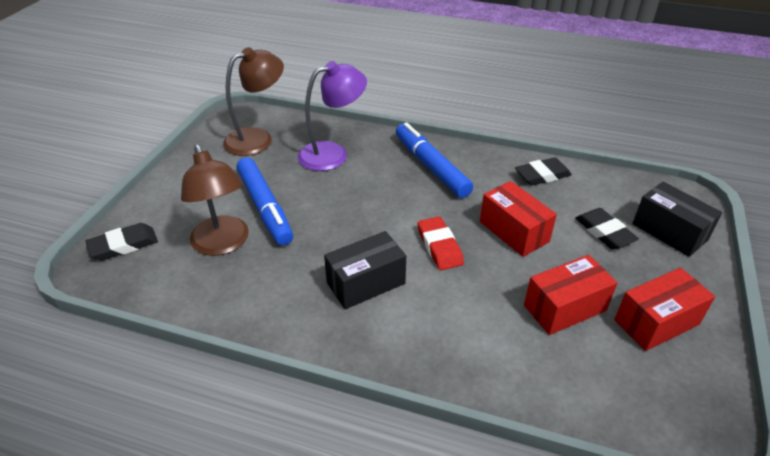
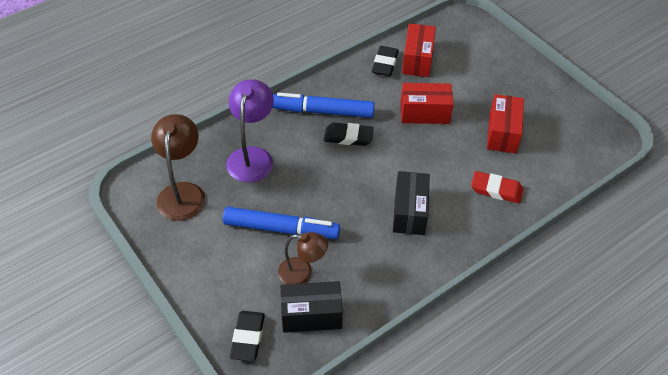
camera: 55 degrees left, 10 degrees up
brown lamp [181,144,249,256] -> brown lamp [278,232,328,284], size x0.66
red eraser [417,216,464,270] -> red eraser moved to [471,171,523,204]
black eraser [575,208,639,249] -> black eraser moved to [324,122,374,146]
red box [614,268,715,351] -> red box moved to [402,23,436,77]
black box [632,182,722,257] -> black box moved to [280,281,343,333]

